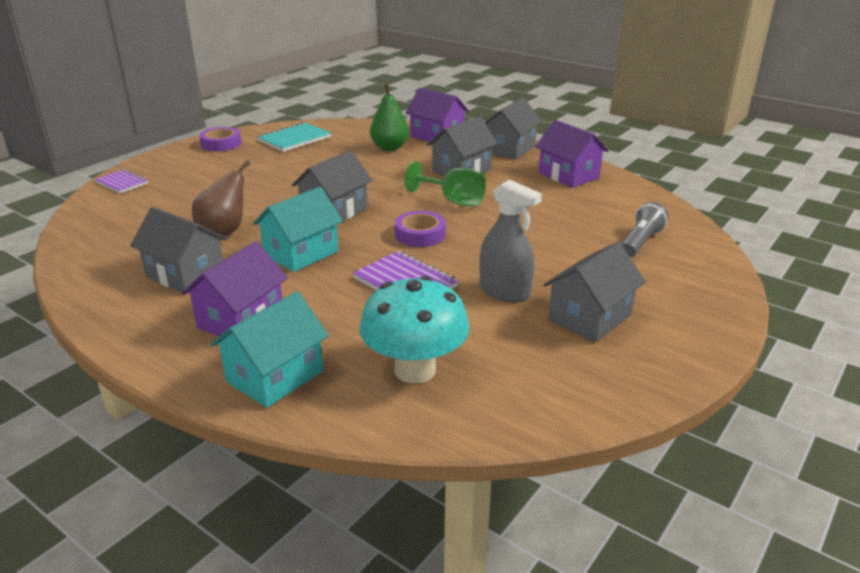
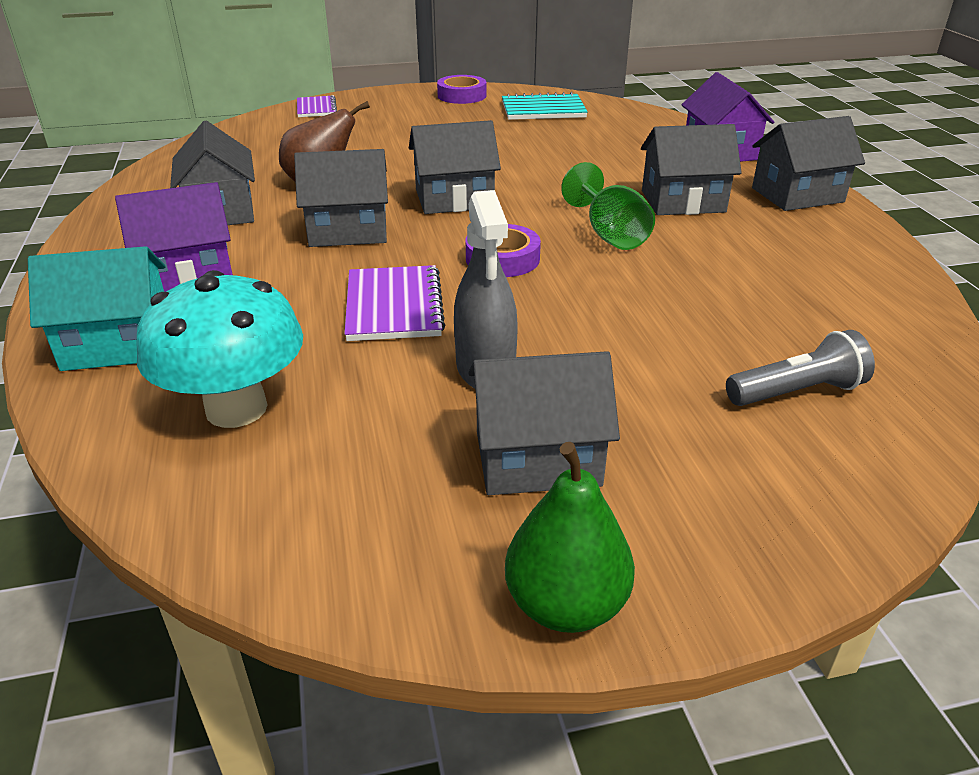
camera: 40 degrees right, 5 degrees up
turquoise house [253,187,343,272] -> grey house [294,149,388,247]
green pear [370,82,409,151] -> green pear moved to [505,442,635,633]
purple house [535,120,609,188] -> none

